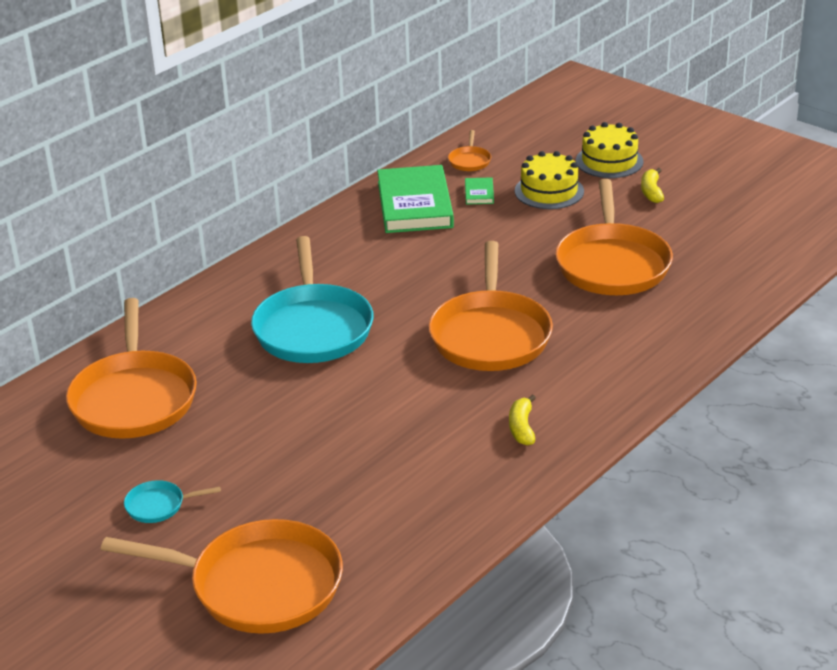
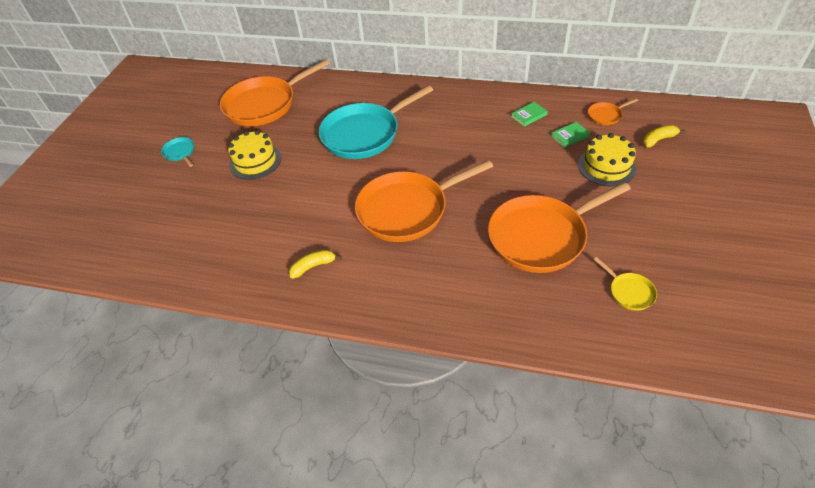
camera: 65 degrees right, 15 degrees up
orange pan [101,519,343,634] -> none
green book [377,165,454,233] -> green book [511,102,548,127], size x0.42
yellow cake [576,122,643,178] -> yellow cake moved to [228,130,281,180]
yellow banana [641,168,664,203] -> yellow banana moved to [643,126,685,148]
none -> yellow pan [593,257,657,311]

